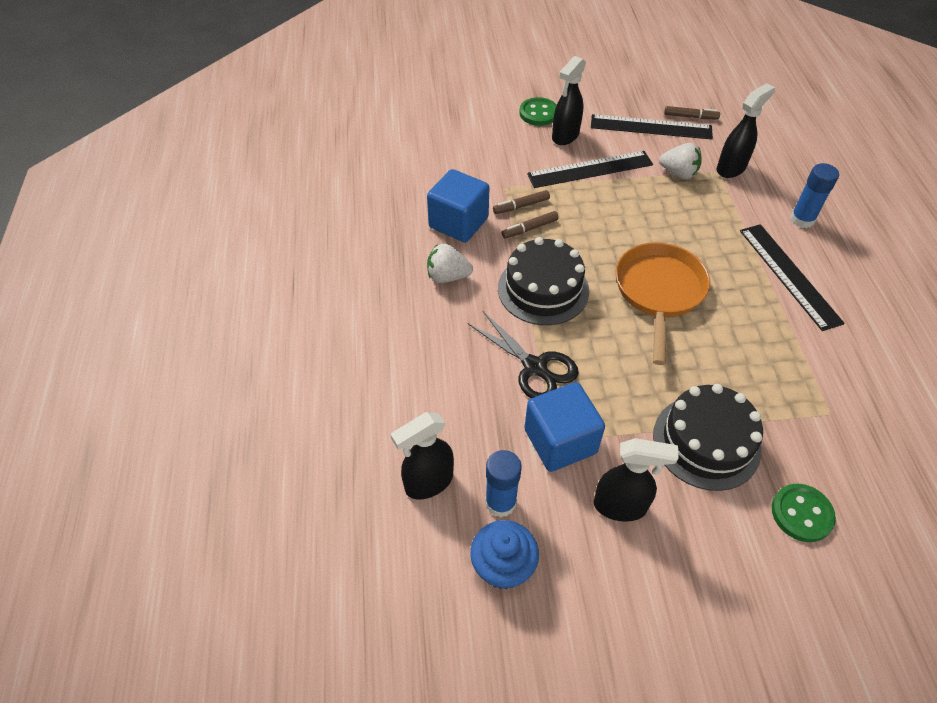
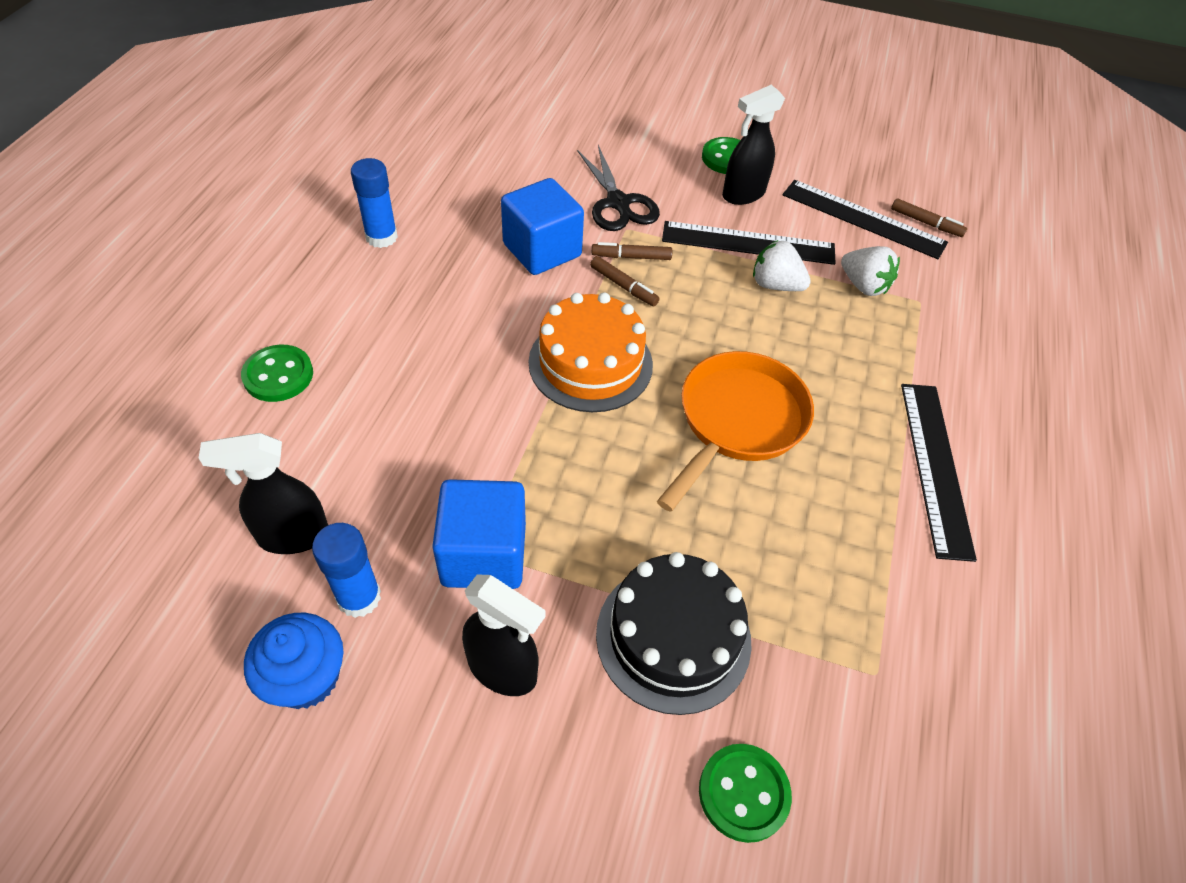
camera: 20 degrees right, 0 degrees up
white strawberry [427,244,473,283] -> white strawberry moved to [753,240,811,291]
black scissors [468,311,579,398] -> black scissors moved to [577,145,660,231]
black cake [498,237,589,325] -> orange cake [528,292,653,412]
brown marker [502,211,559,239] -> brown marker turned 135 degrees counterclockwise [590,256,660,306]
black spray bottle [717,83,775,178] -> none
blue glue stick [790,163,839,228] -> blue glue stick moved to [351,158,398,248]
none -> green button [241,345,313,402]

